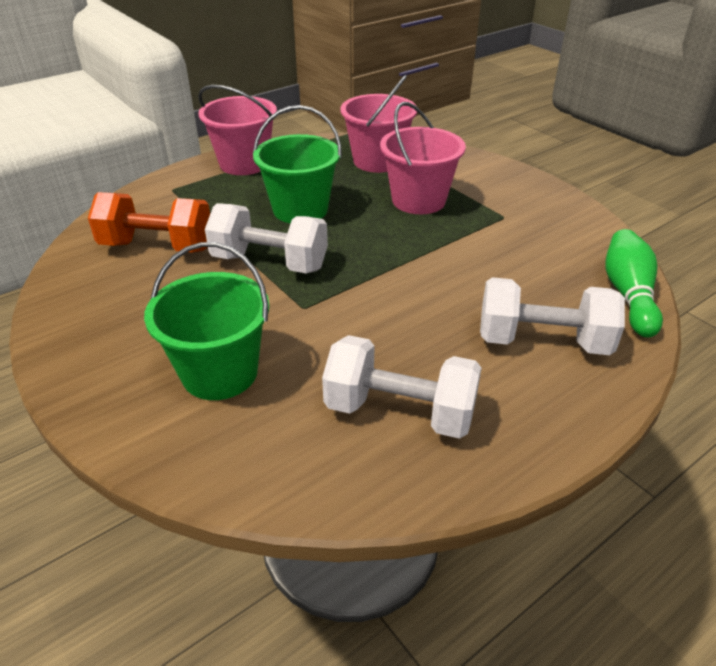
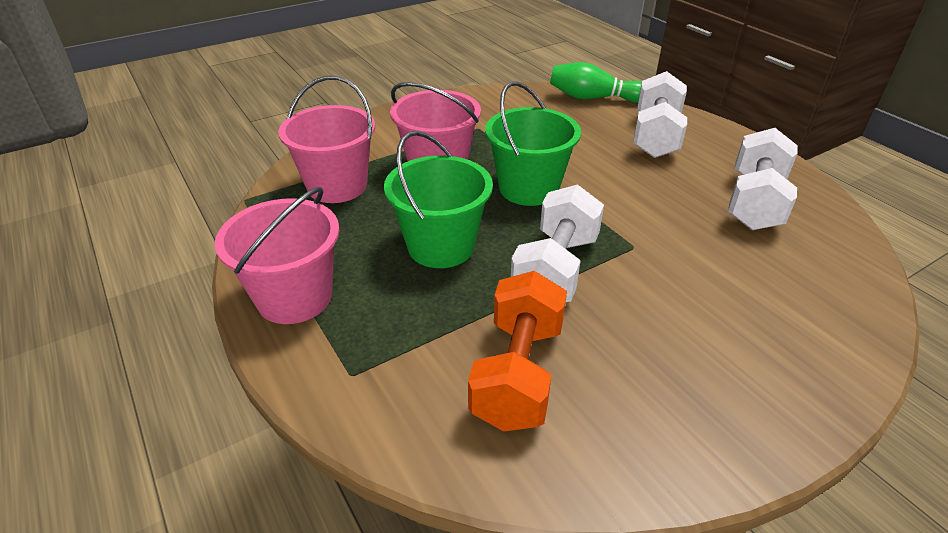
camera: 85 degrees left, 0 degrees up
green bucket [144,242,269,400] -> green bucket moved to [485,81,581,206]

